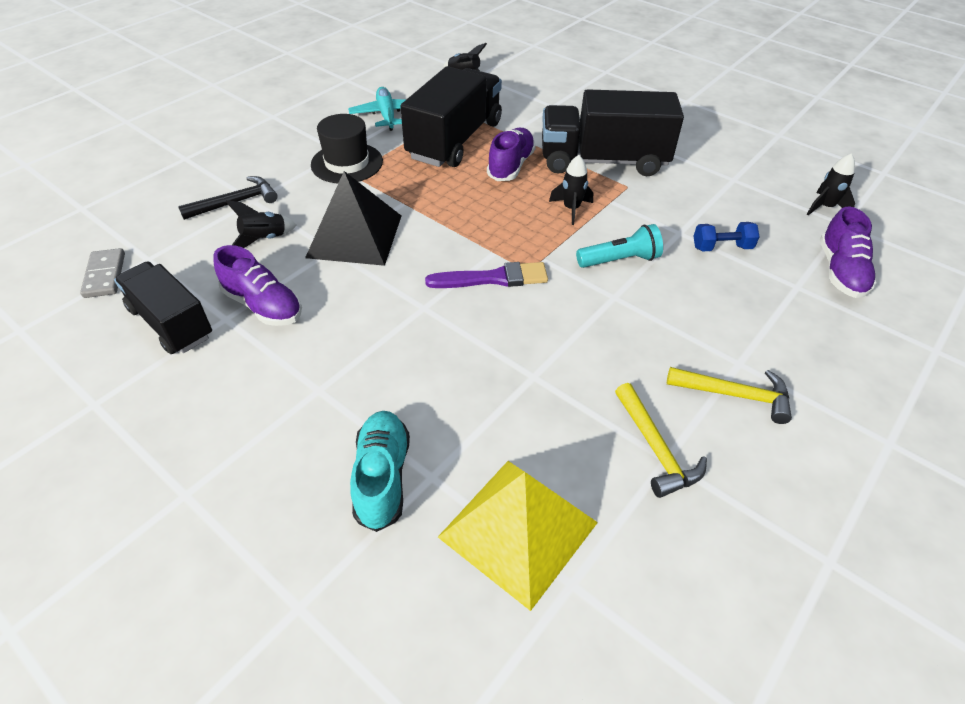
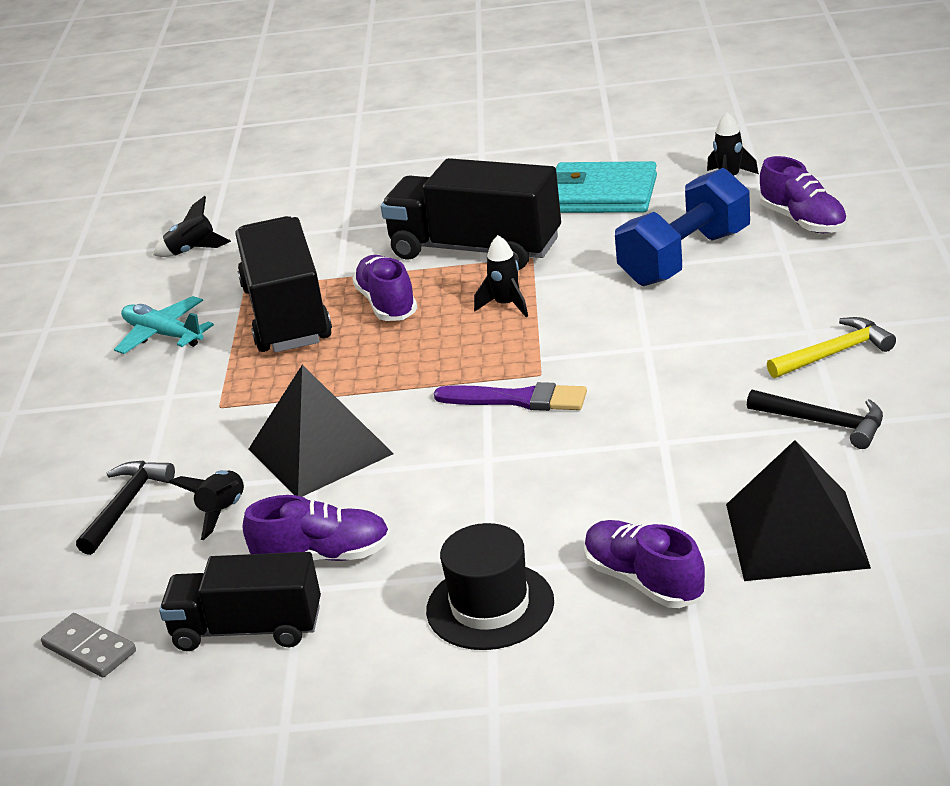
camera: 35 degrees left, 15 degrees down
black hat [311,114,383,183] -> black hat moved to [426,523,554,650]
turquoise shoe [350,411,410,532] -> purple shoe [584,520,706,608]
purple brush [425,262,548,288] -> purple brush turned 60 degrees clockwise [434,382,587,411]
yellow pyramid [438,461,598,611] -> black pyramid [726,440,871,581]
black truck [542,89,684,176] -> black truck turned 60 degrees clockwise [381,158,561,270]
turquoise flashlight [576,224,663,268] -> none
yellow hammer [615,383,707,498] -> black hammer [747,390,883,449]
blue dumbbell [694,222,759,251] -> blue dumbbell [615,168,750,286], size x2.12
none -> turquoise wallet [556,161,657,213]

